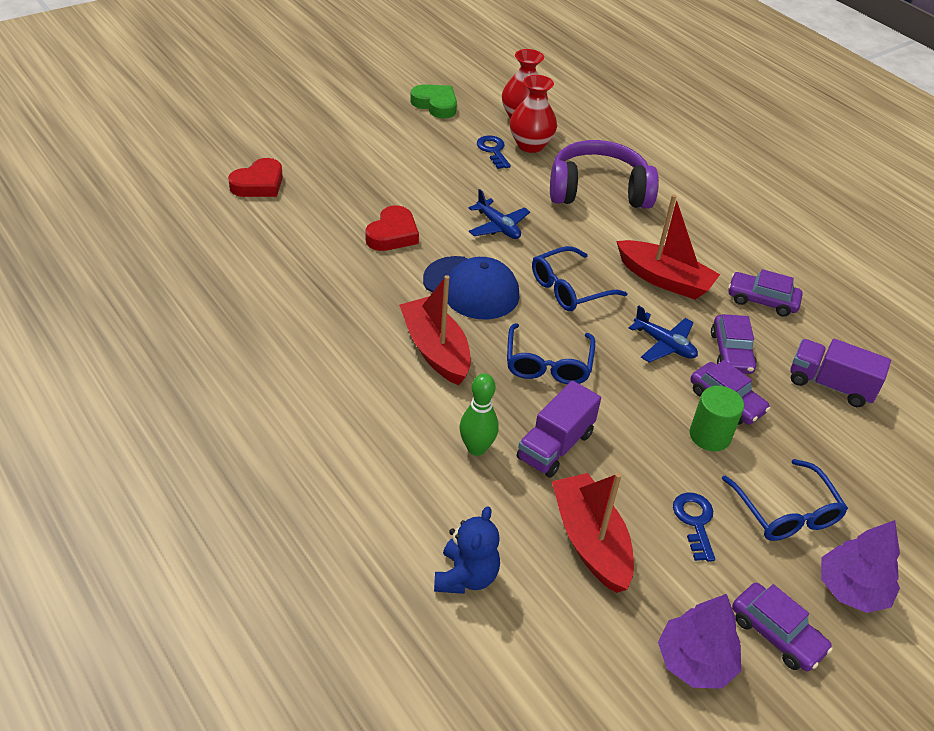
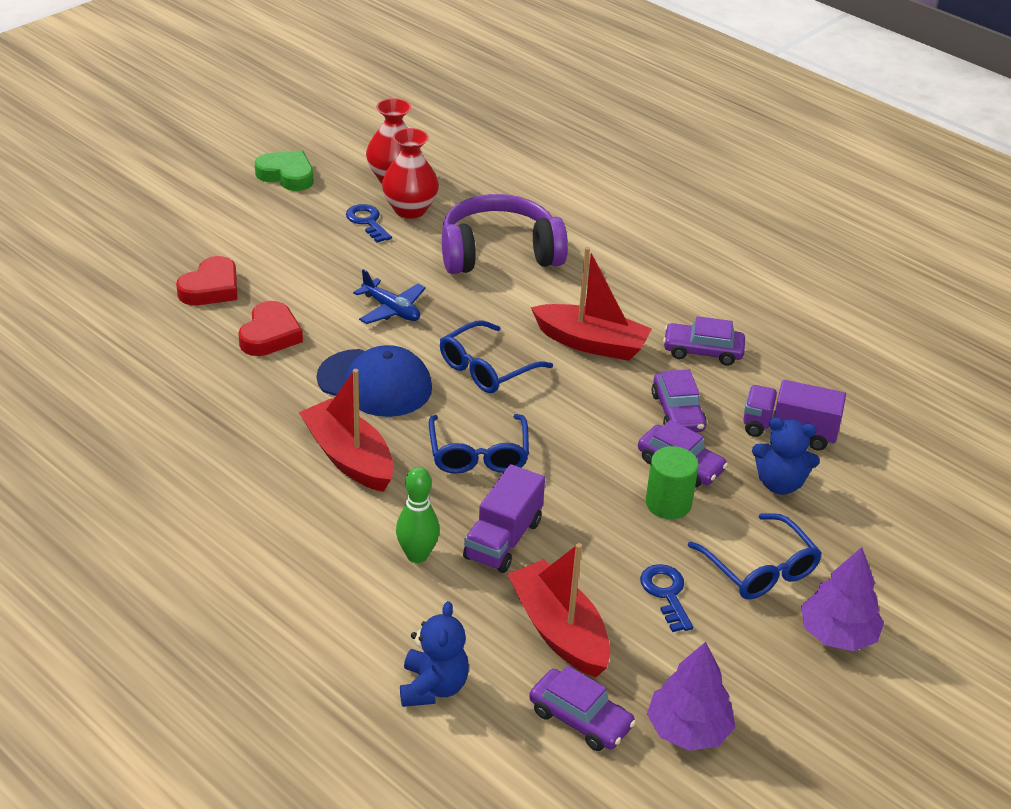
camera: 10 degrees left, 5 degrees down
red heart [228,158,283,197] -> red heart moved to [176,256,237,305]
blue plane [629,306,698,363] -> none
purple car [732,583,833,671] -> purple car moved to [529,666,636,751]
none -> blue teddy bear [752,418,820,495]

